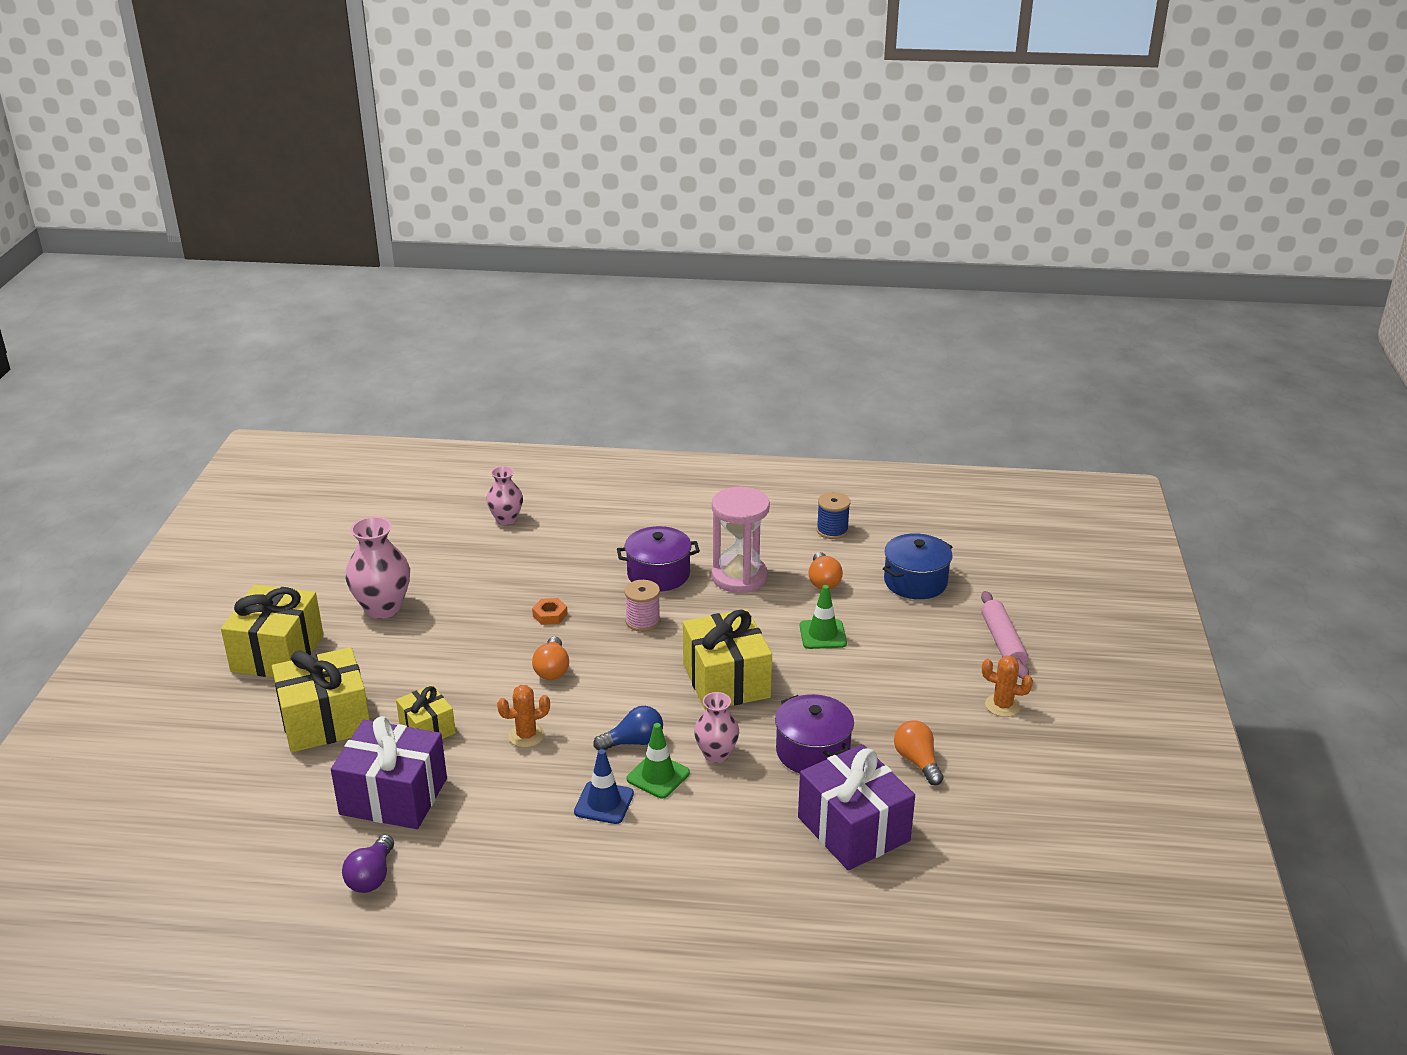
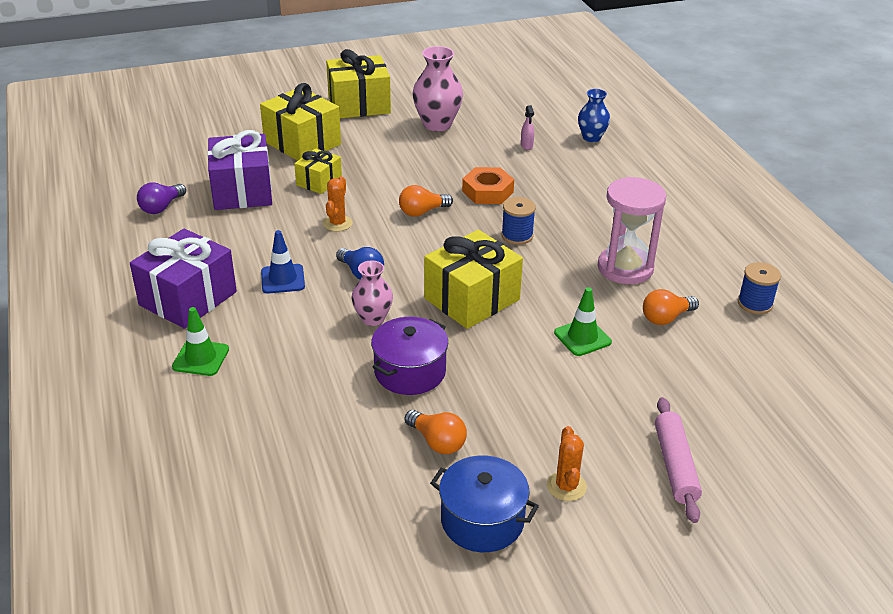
camera: 65 degrees right, 5 degrees up
purple light bulb [342,835,394,893] -> purple light bulb turned 45 degrees counterclockwise [137,183,186,214]
pink vase [486,466,523,525] -> blue vase [578,89,610,142]
orange cactus [497,685,550,748] -> orange cactus turned 60 degrees clockwise [323,176,352,232]
orange nut [532,598,568,625] -> orange nut [462,167,514,204], size x1.71
purple pot [617,526,700,591] -> none
pink spool [624,580,661,632] -> blue spool [501,197,536,245]
green traffic cone [627,723,690,798] -> green traffic cone moved to [172,307,229,376]
purple gift [798,744,915,870] -> purple gift moved to [130,229,237,329]
blue pot [883,533,953,599] -> blue pot moved to [430,455,539,552]
orange light bulb [894,721,944,785] -> orange light bulb turned 90 degrees clockwise [405,410,467,454]
pink rolling pin [981,591,1029,679] -> pink rolling pin turned 60 degrees counterclockwise [655,397,702,523]
none -> pink spray bottle [521,105,534,150]

